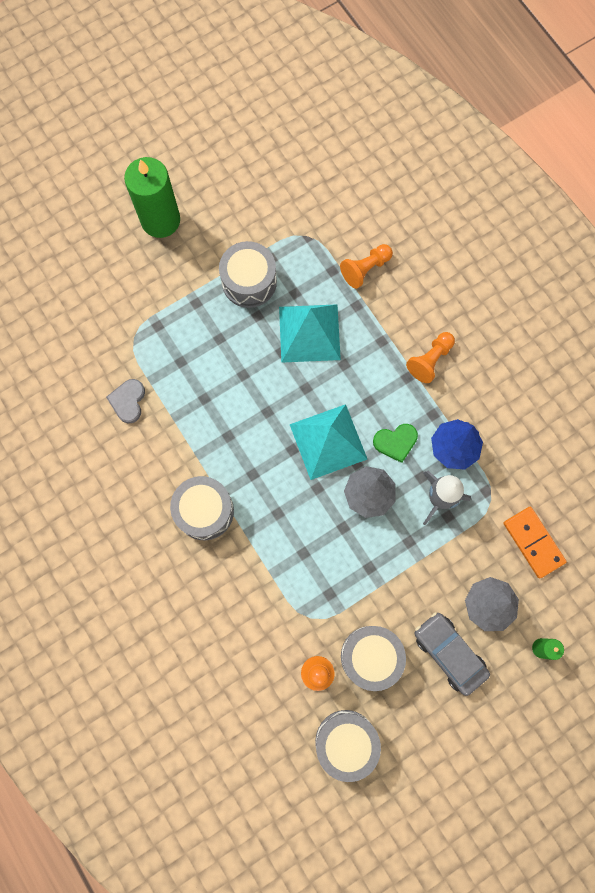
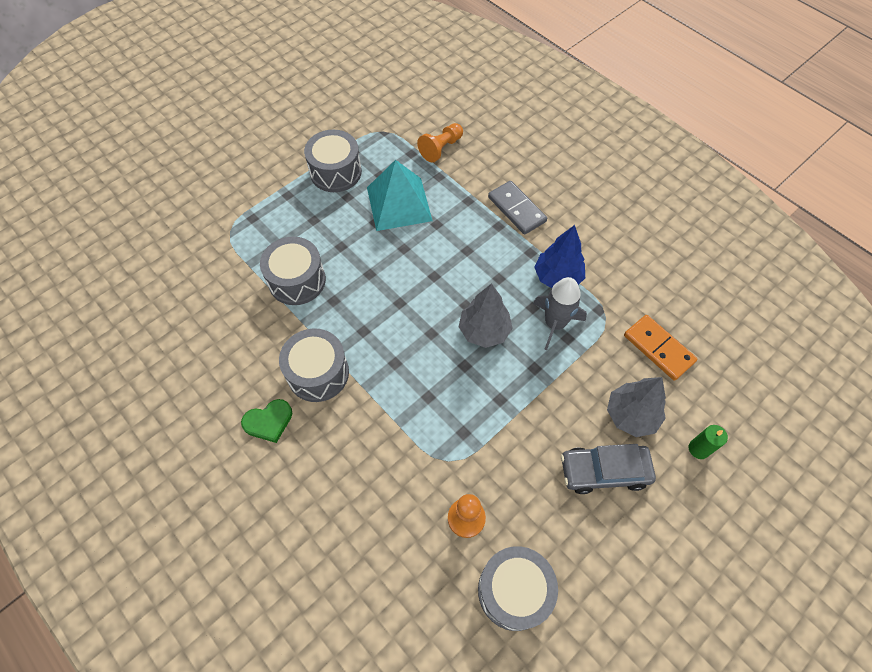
camera: 10 degrees left, 15 degrees down
grey heart [106,379,145,423] -> none
green candle [124,157,180,238] -> none
turquoise pyramid [289,404,367,480] -> none
grey drum [341,626,406,691] -> grey drum moved to [260,237,326,305]
green heart [373,424,418,463] -> green heart moved to [241,399,292,443]
orange pawn [406,332,455,383] -> grey domino [488,181,547,235]
grey car [414,612,490,696] -> grey car turned 45 degrees counterclockwise [561,444,656,494]

